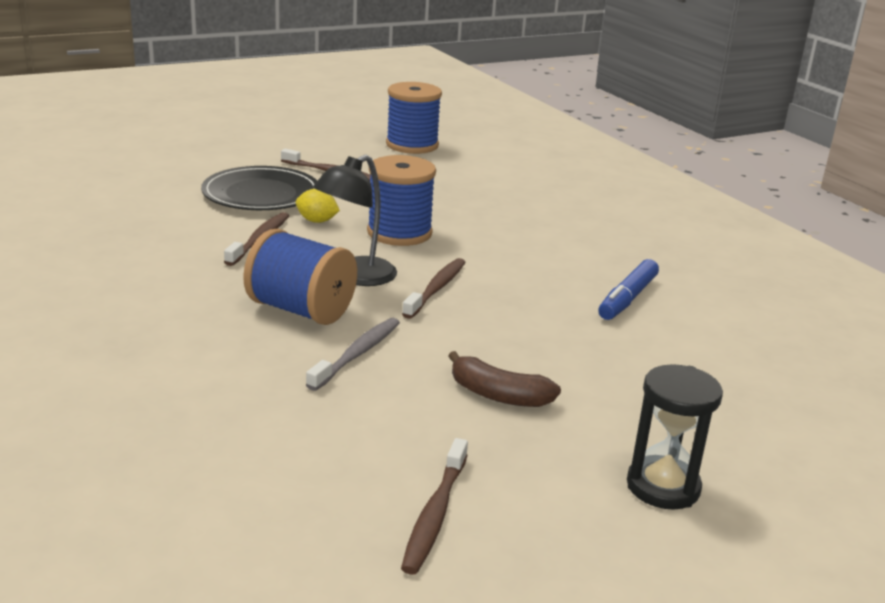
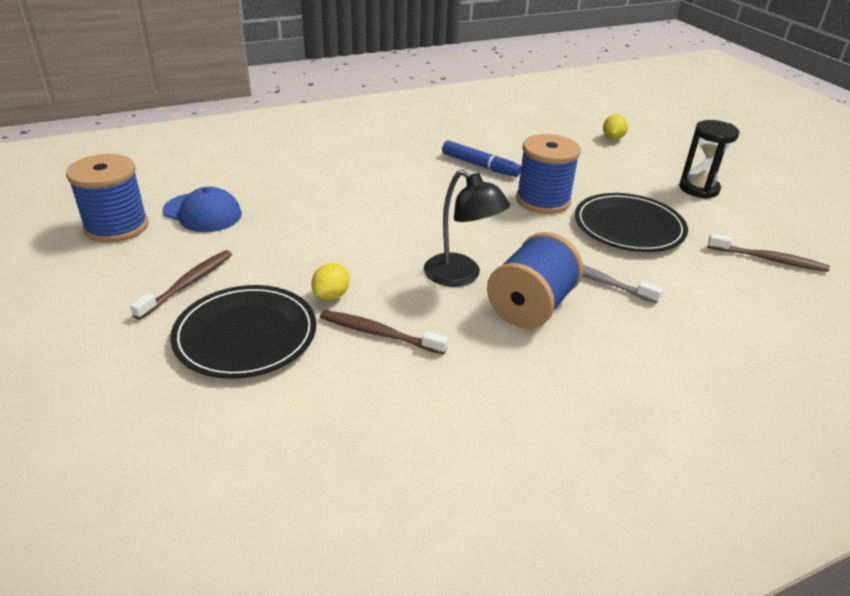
camera: 85 degrees left, 10 degrees up
blue spool [367,155,436,246] -> blue spool moved to [516,134,581,214]
brown toothbrush [402,258,466,319] -> none
brown banana [448,351,561,407] -> black plate [575,193,688,252]
none -> blue cap [162,187,242,232]
none -> yellow lemon [603,114,628,140]

